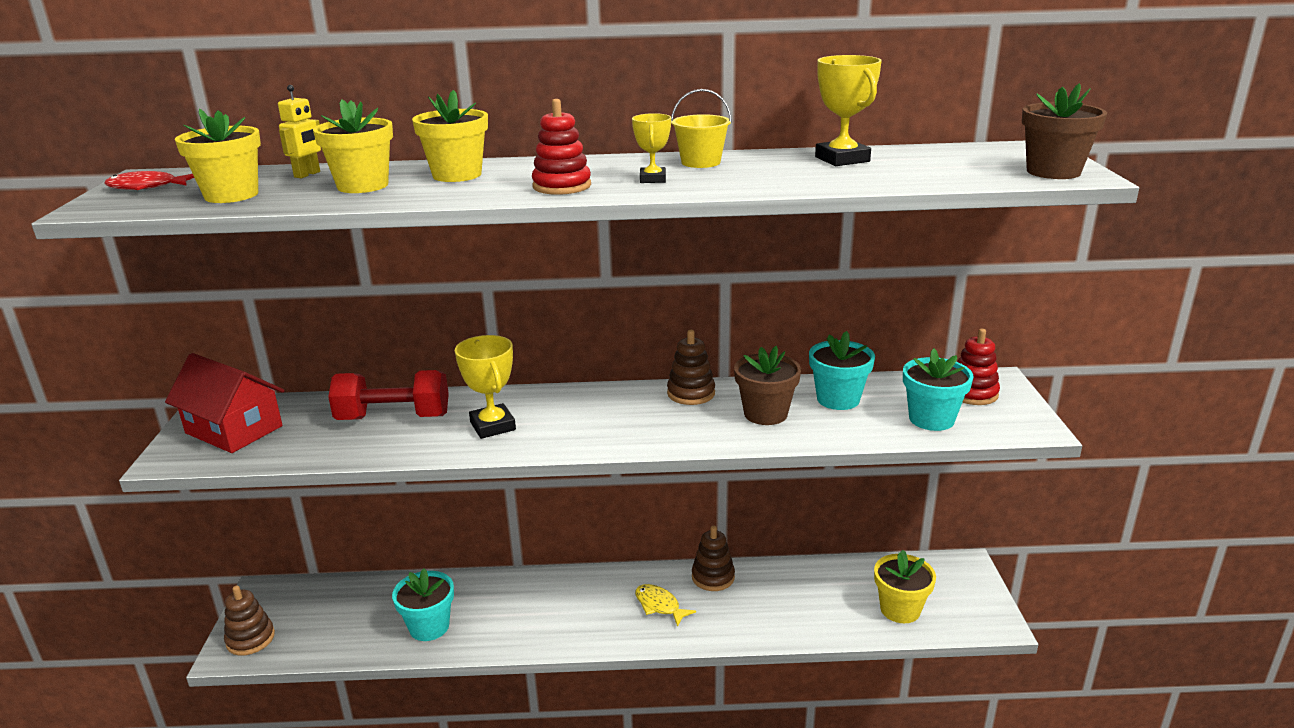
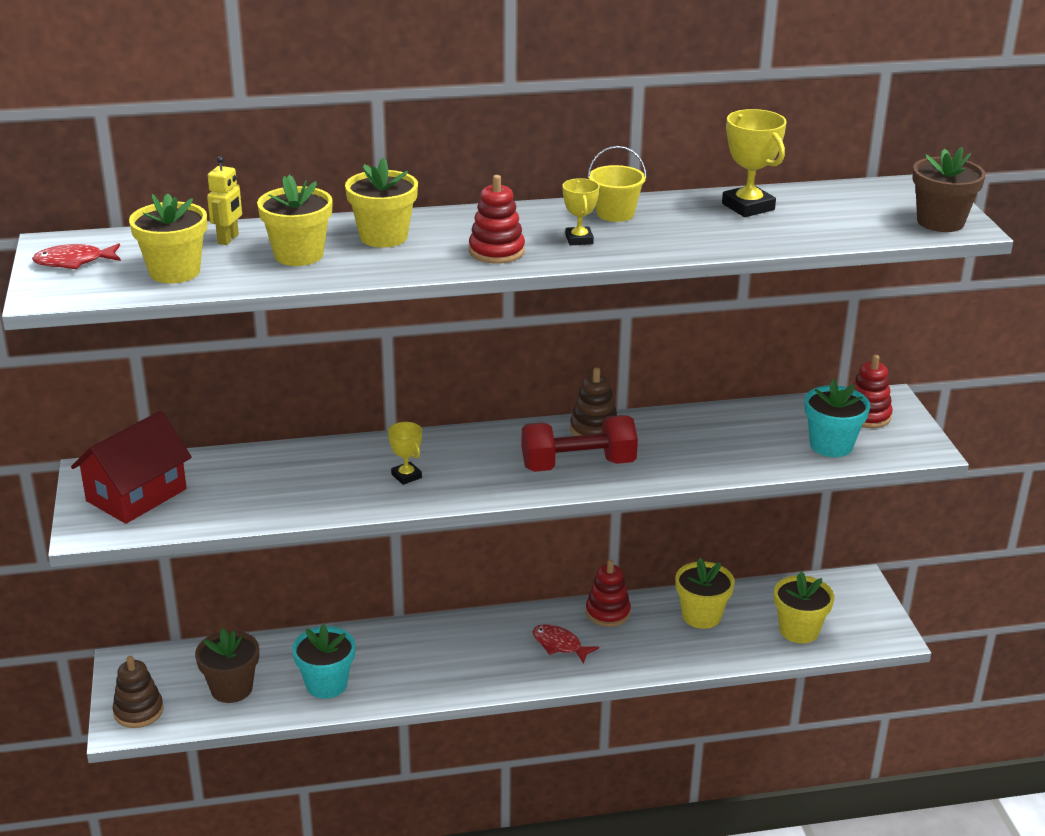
camera: 10 degrees left, 5 degrees up
red house [165,353,285,453] -> red house turned 75 degrees counterclockwise [71,411,192,524]
red dumbbell [328,370,449,420] -> red dumbbell moved to [522,415,638,472]
yellow trophy [455,335,516,439] -> yellow trophy [388,422,422,485], size x0.61
yellow fish [635,584,696,627] -> red fish [533,624,599,664]
brown stacking toy [692,525,735,591] -> red stacking toy [586,560,631,627]
brown flower pot [734,346,801,425] -> brown flower pot moved to [195,628,259,703]
turquoise flower pot [809,331,875,410] -> none
none -> yellow flower pot [675,558,735,629]

